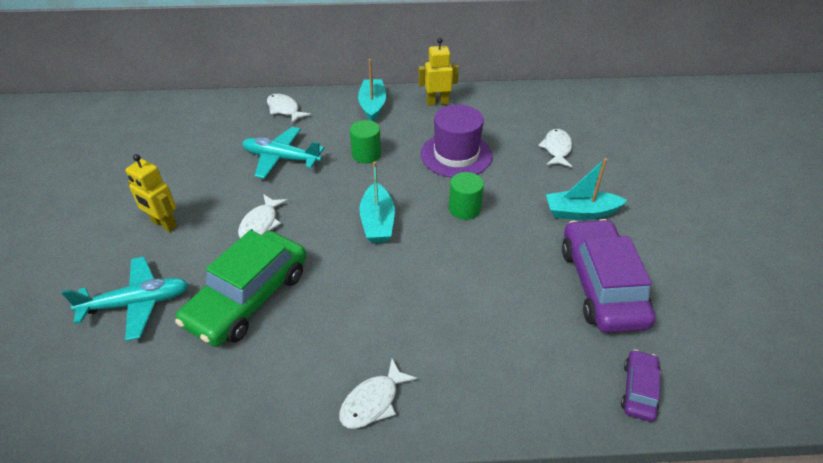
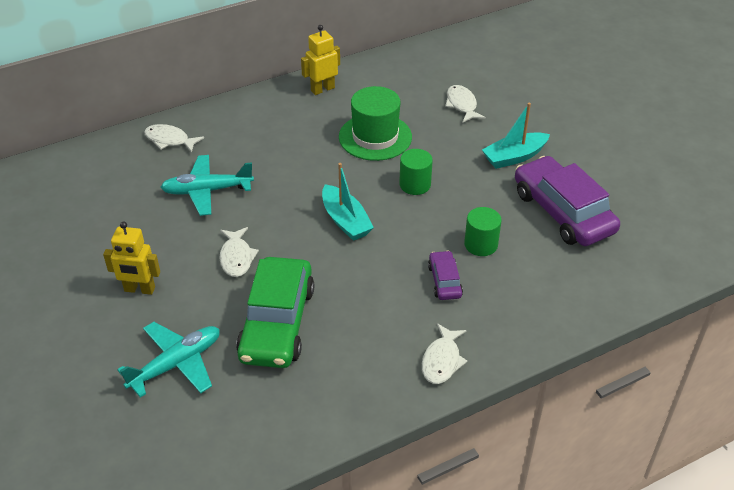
camera: 25 degrees left, 0 degrees up
green cylinder [350,120,381,163] -> green cylinder moved to [464,207,502,256]
turquoise boat [358,59,386,122] -> none
purple hat [421,105,493,178] -> green hat [339,86,412,161]
purple car [621,349,661,422] -> purple car moved to [428,250,463,300]

